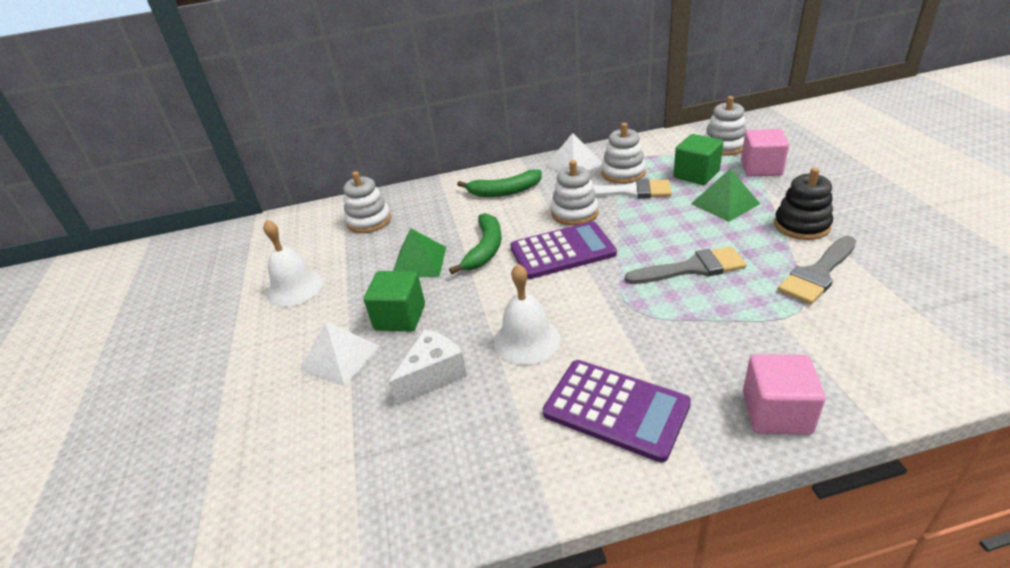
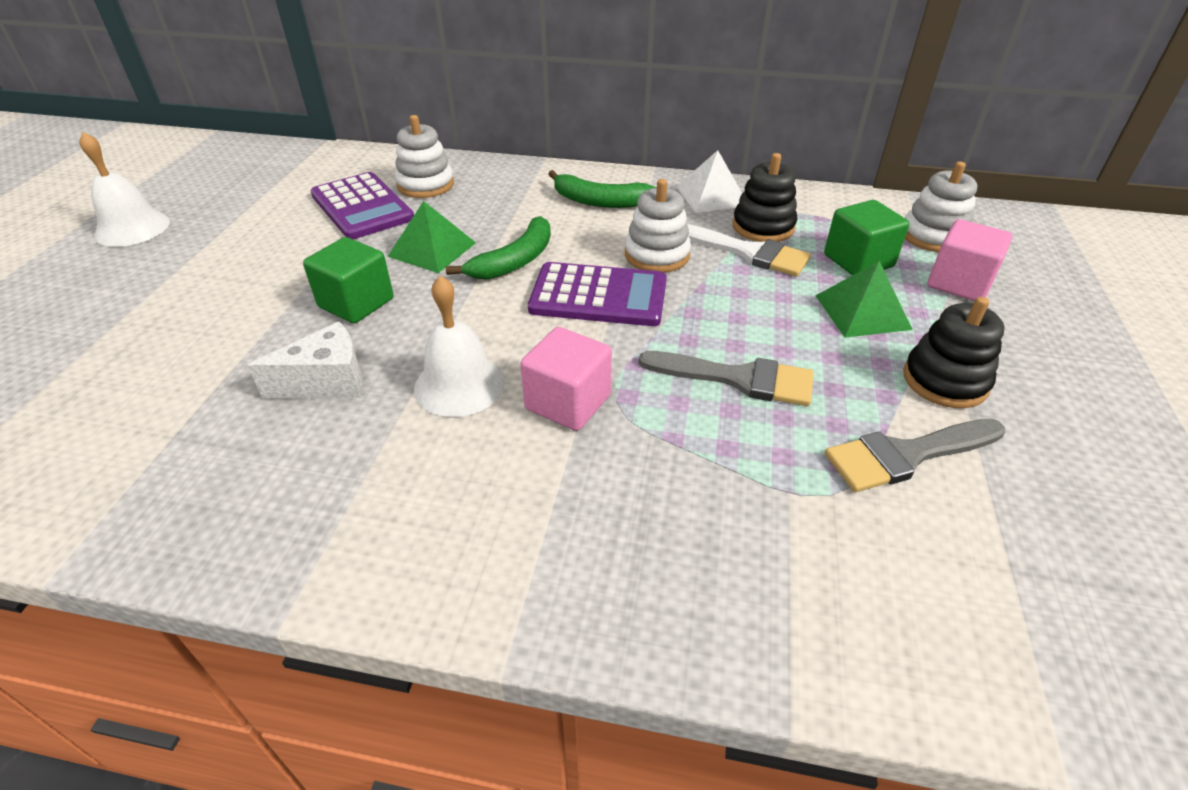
camera: 20 degrees right, 5 degrees up
white bell [263,220,324,306] -> white bell moved to [79,132,170,247]
white pyramid [299,322,380,386] -> none
purple calculator [543,360,691,463] -> purple calculator moved to [310,172,414,239]
white stacking toy [602,123,646,184] -> black stacking toy [732,153,797,242]
pink cube [743,354,825,435] -> pink cube moved to [520,327,612,431]

